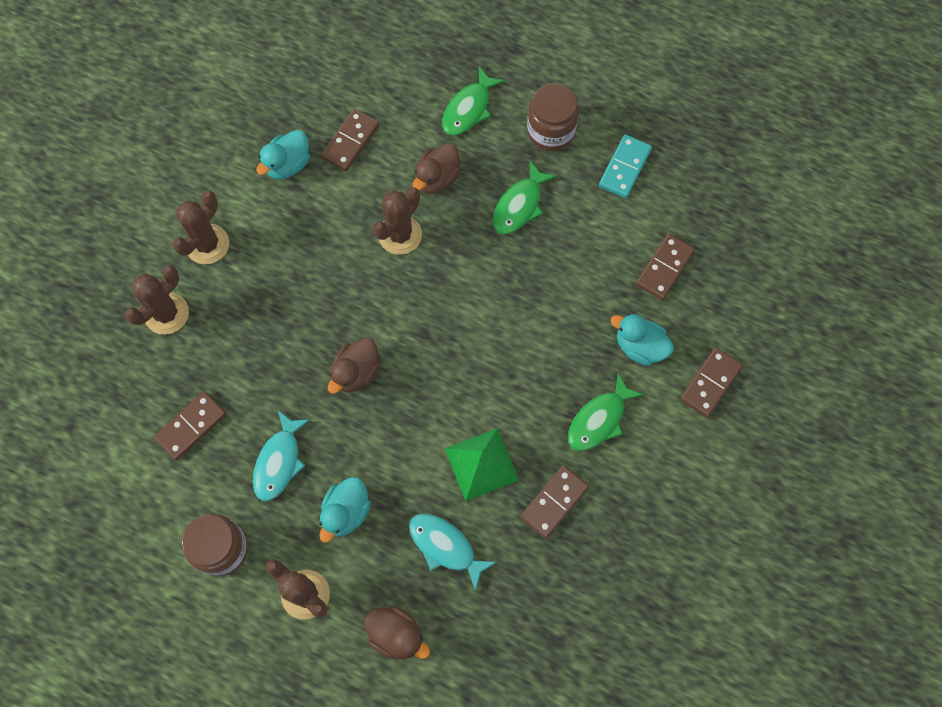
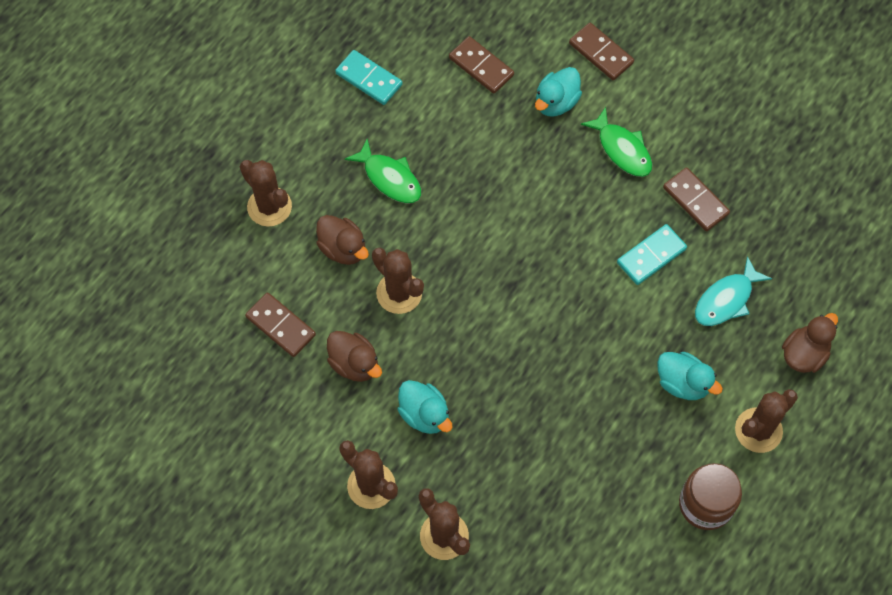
camera: 80 degrees left, 5 degrees down
brown domino [154,391,227,461] -> none
turquoise fish [253,410,310,501] -> none
turquoise duck [256,130,310,180] -> turquoise duck moved to [398,380,452,434]
brown duck [328,338,381,394] -> brown duck moved to [327,331,382,382]
green fish [442,67,505,136] -> brown cactus [240,160,292,227]
green pyramid [445,428,519,501] -> turquoise domino [617,224,687,285]
brown jar [527,83,579,151] -> none

